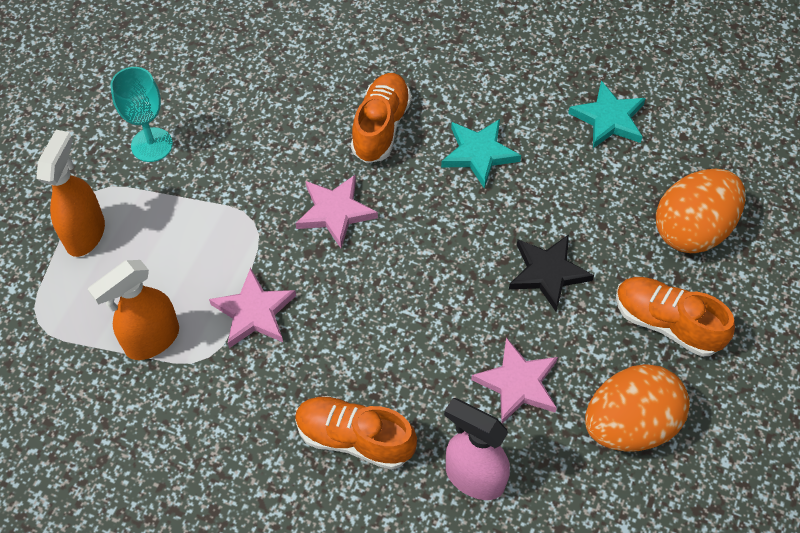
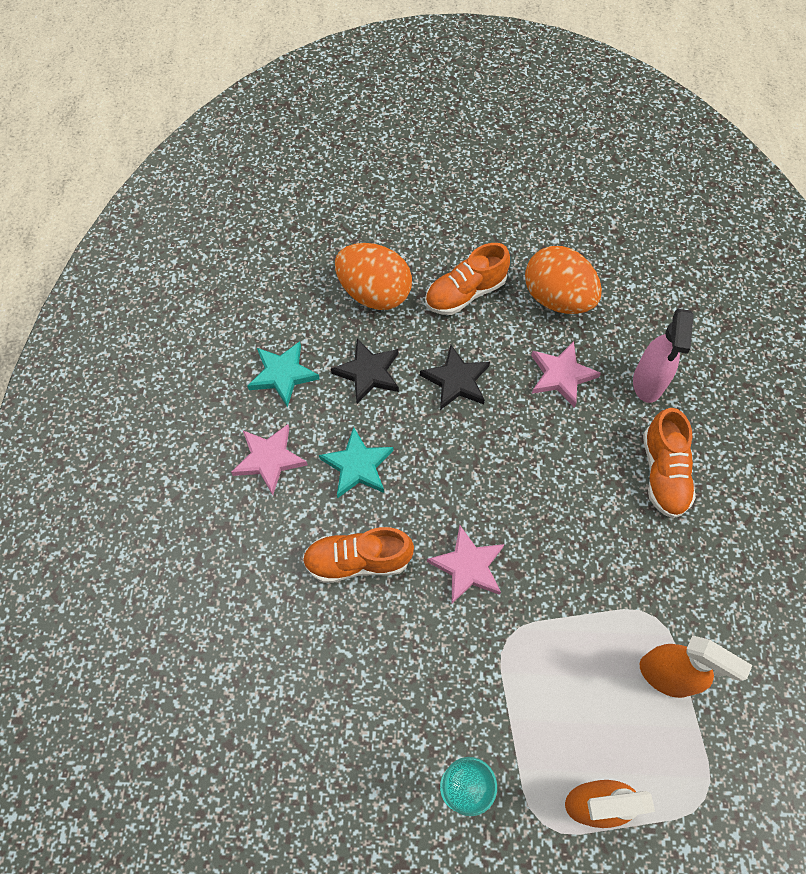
camera: 110 degrees left, 5 degrees up
pink star [209,268,296,348] -> pink star moved to [231,424,308,495]
orange shoe [616,277,735,357] -> orange shoe turned 45 degrees clockwise [425,243,510,315]
none -> black star [331,338,399,404]

